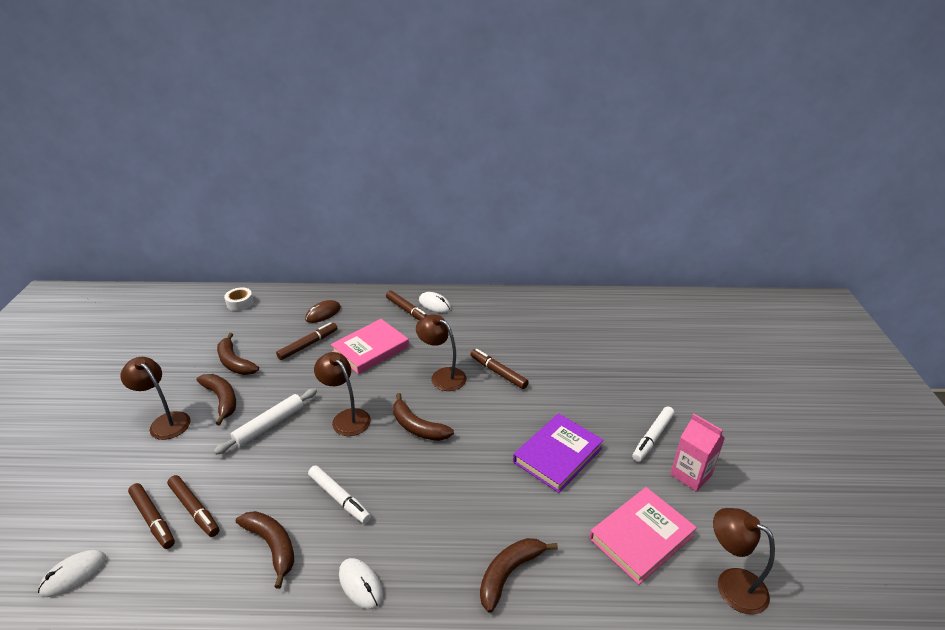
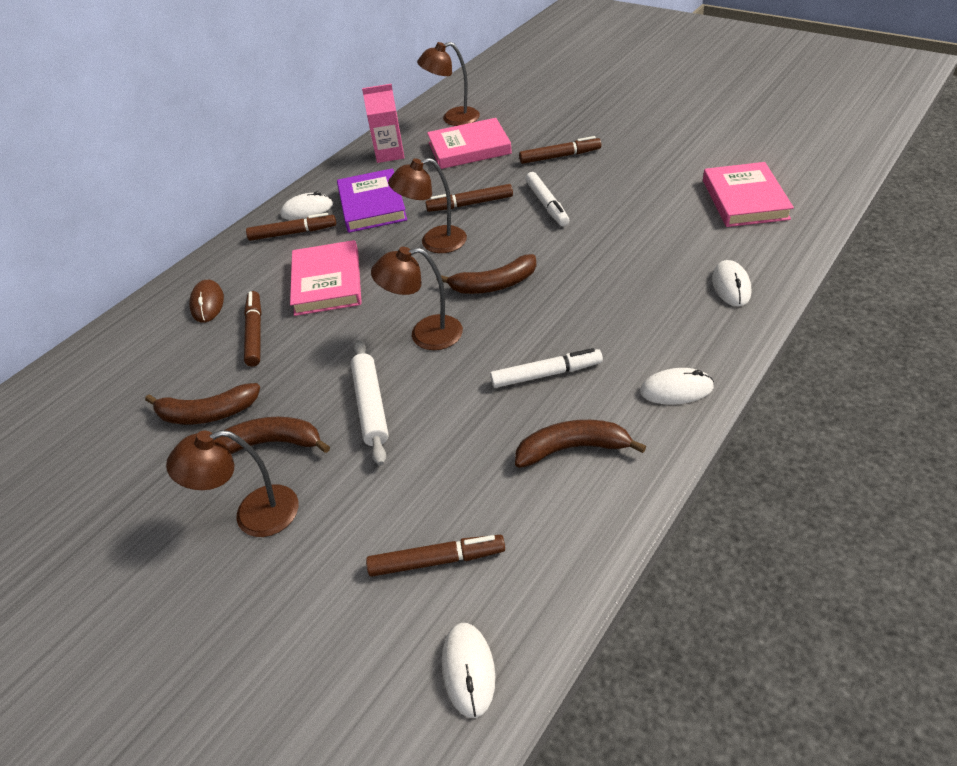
camera: 50 degrees left, 10 degrees up
brown marker [167,475,220,537] -> brown marker moved to [519,136,601,164]
white tape [224,288,254,311] -> none
brown banana [480,538,558,613] -> white mouse [712,260,751,307]
purple book [513,413,604,493] -> purple book moved to [337,168,407,233]
white marker [632,406,674,462] -> white marker moved to [525,172,569,226]
pink carton [670,414,725,492] -> pink carton moved to [362,84,405,163]
brown lamp [713,508,775,615] -> brown lamp moved to [417,42,480,126]
none -> pink book [427,118,512,169]

